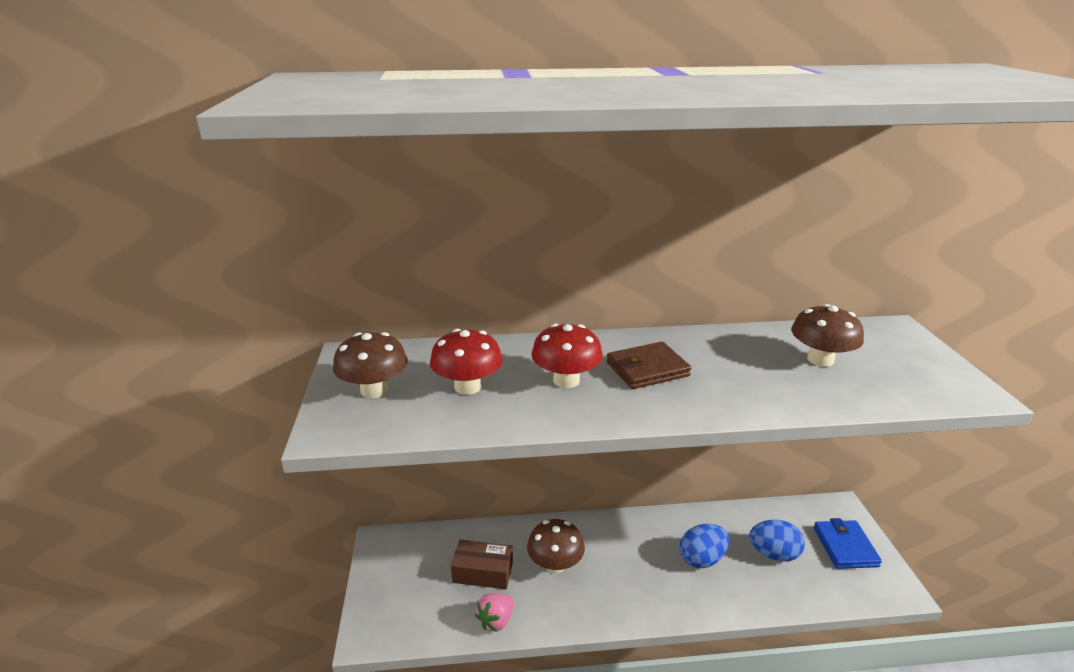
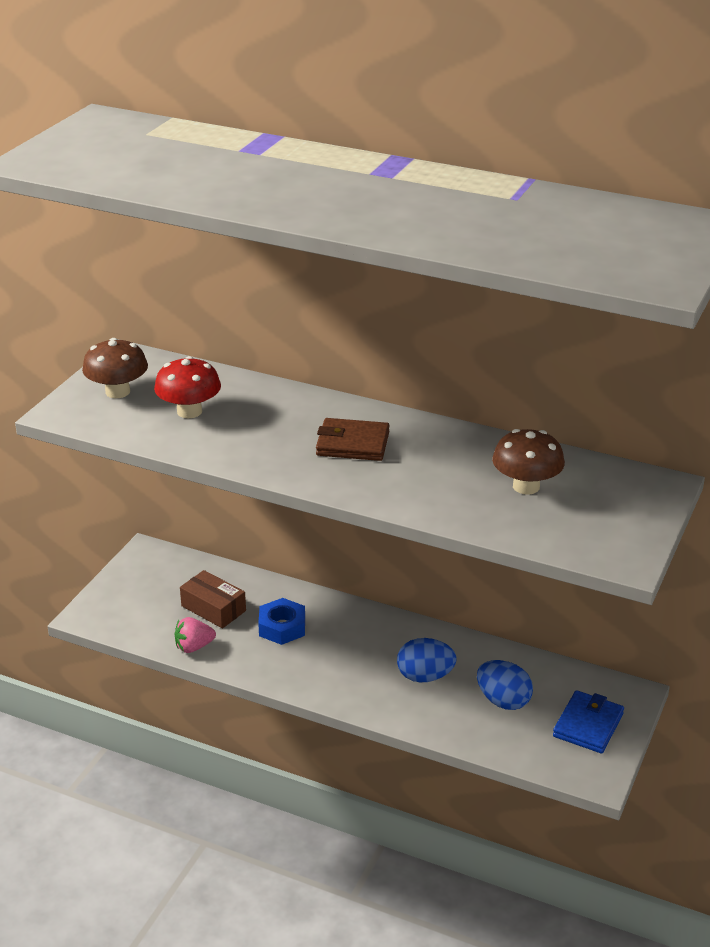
camera: 30 degrees right, 5 degrees up
brown mushroom [527,519,585,573] -> blue nut [258,598,305,645]
red mushroom [531,323,603,388] -> none

